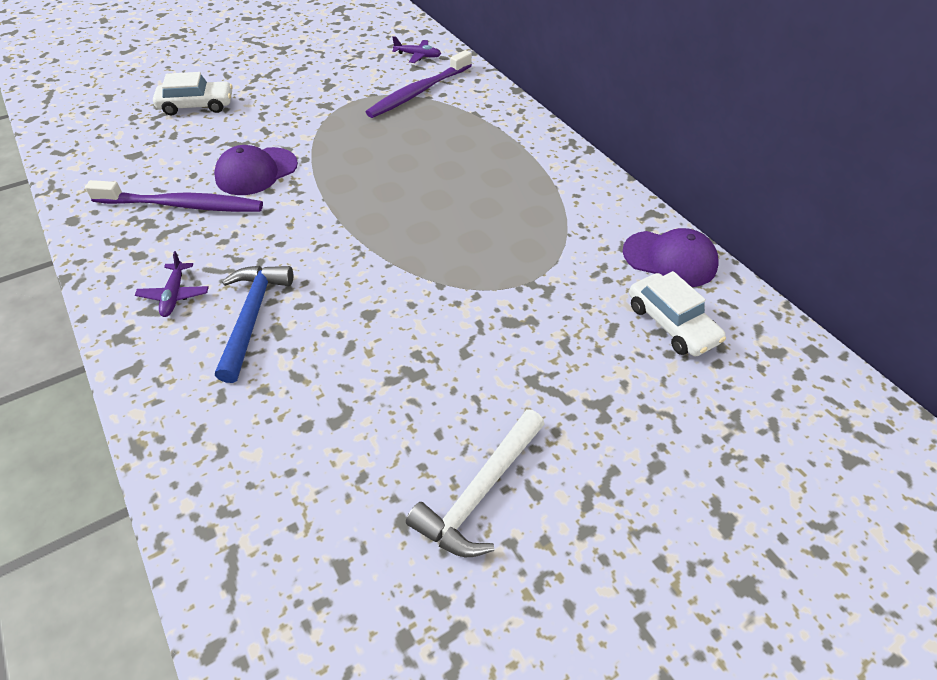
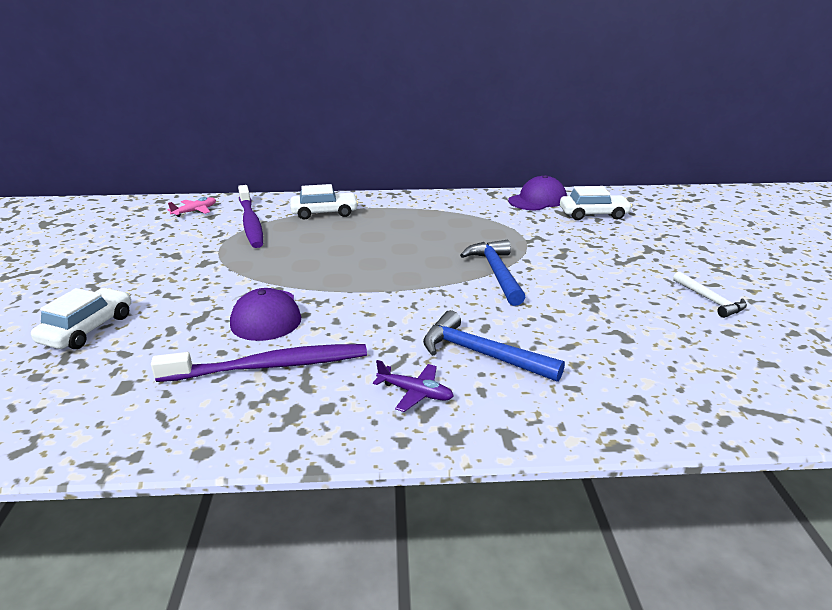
camera: 60 degrees left, 20 degrees down
purple toothbrush [85,180,263,212] -> purple toothbrush turned 45 degrees clockwise [151,344,367,382]
purple plane [392,36,441,63] -> pink plane [167,197,216,217]
white hammer [406,409,545,557] -> white hammer [673,271,747,318], size x0.64
none -> white car [290,184,359,219]
none -> blue hammer [460,240,526,306]

